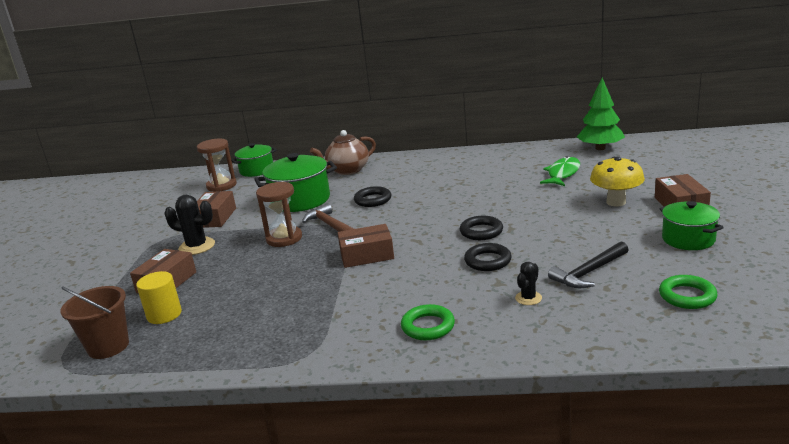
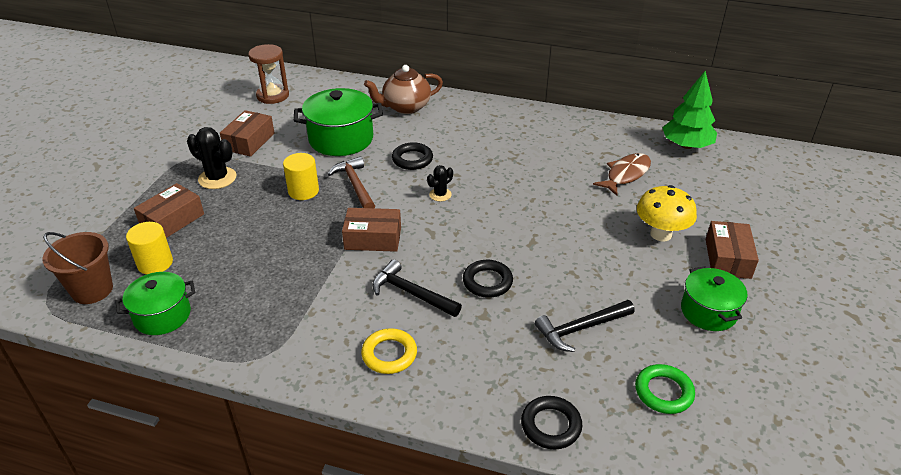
camera: 10 degrees right, 15 degrees up
green pot [231,143,277,177] -> green pot moved to [116,272,195,335]
brown hourglass [256,182,302,247] -> yellow cylinder [283,153,319,200]
green ring [401,304,455,340] -> yellow ring [361,328,417,374]
black ring [460,216,503,240] -> black ring moved to [521,396,582,449]
black cactus [515,262,542,305] -> black cactus moved to [427,165,453,201]
green fish [540,156,580,186] -> brown fish [593,153,651,196]
none -> black hammer [372,259,462,317]

